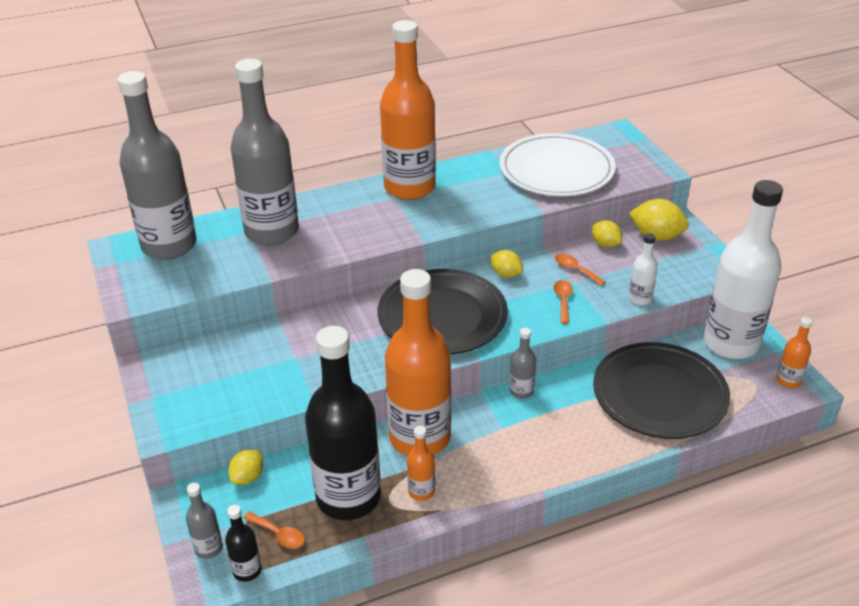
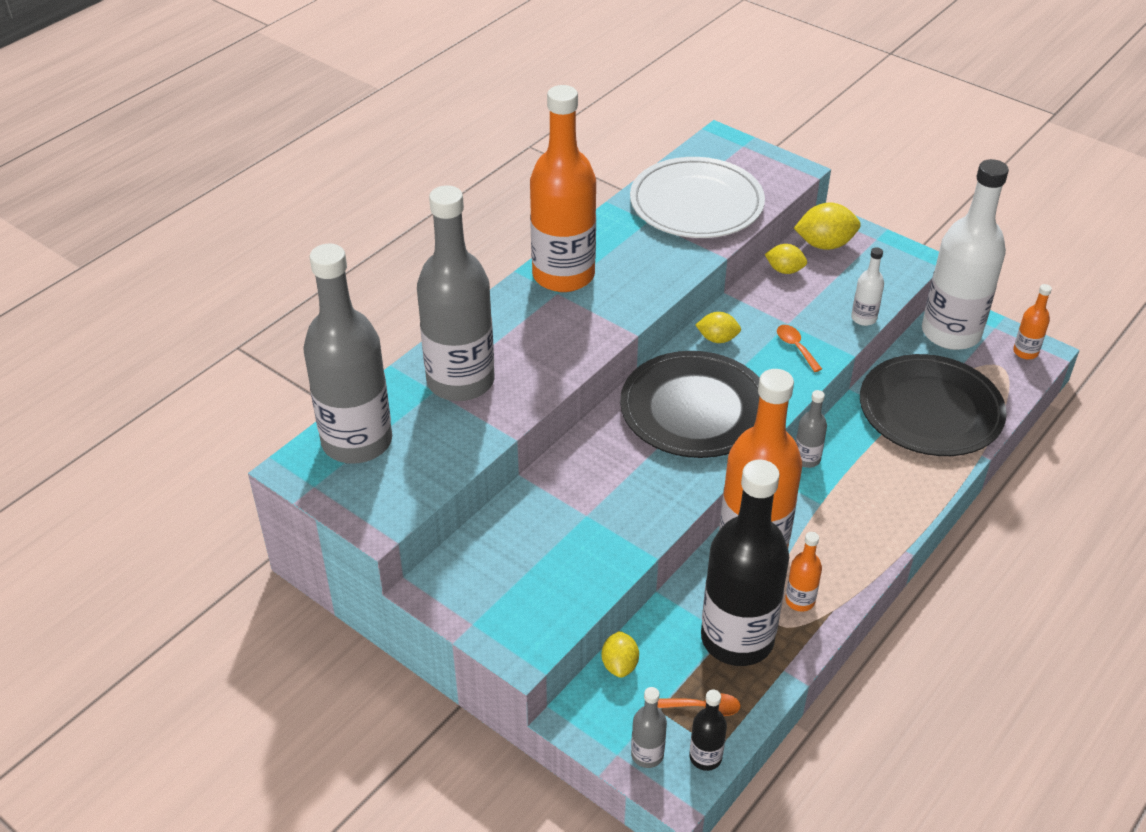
camera: 30 degrees left, 5 degrees up
orange spoon [555,254,605,286] -> none

